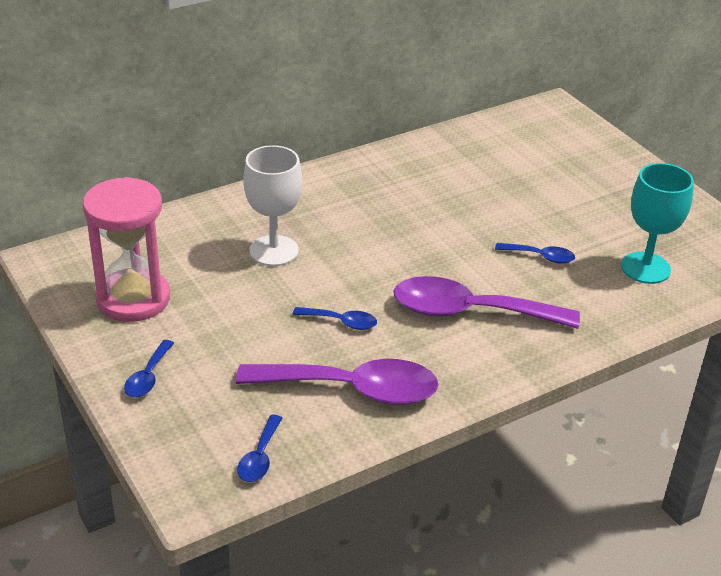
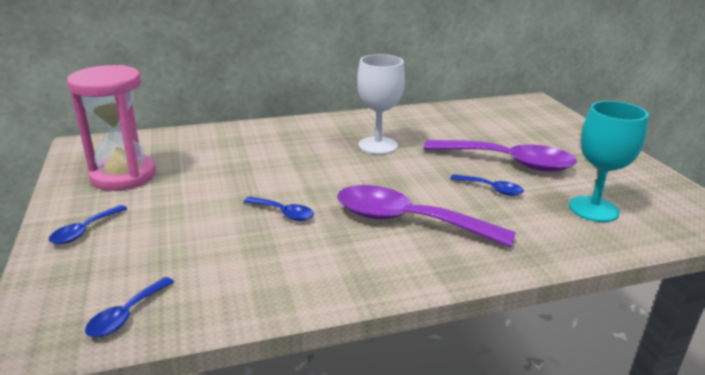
camera: 15 degrees right, 10 degrees down
purple spoon [236,359,439,405] -> purple spoon moved to [424,140,577,172]
white goblet [243,145,302,266] -> white goblet moved to [357,54,405,154]

